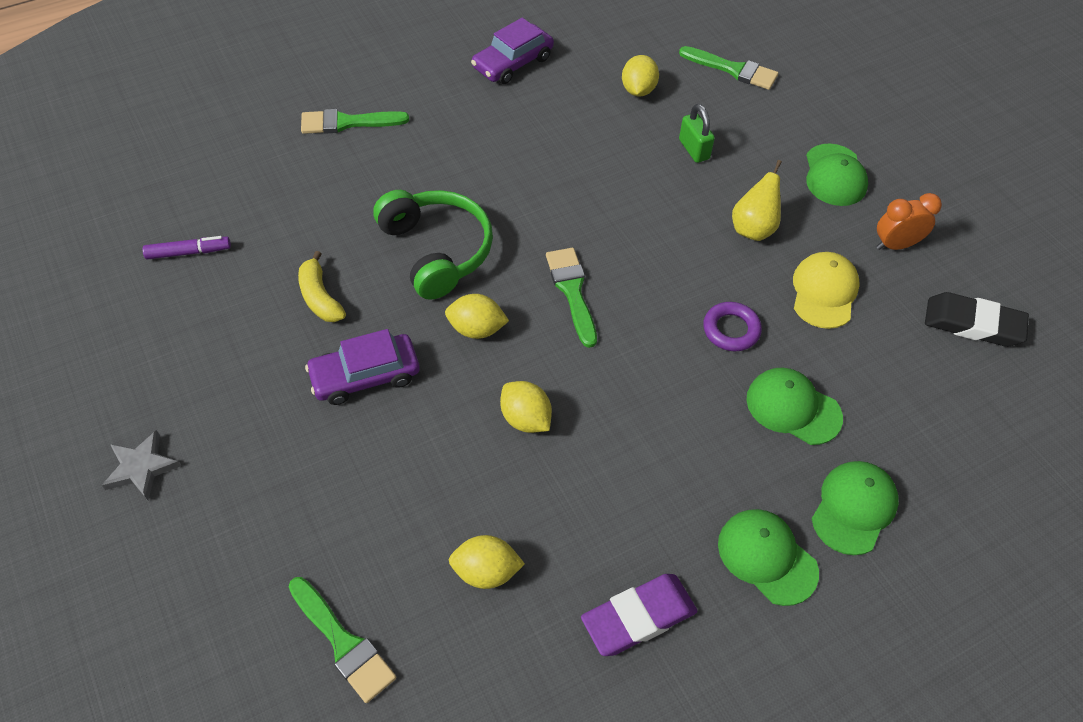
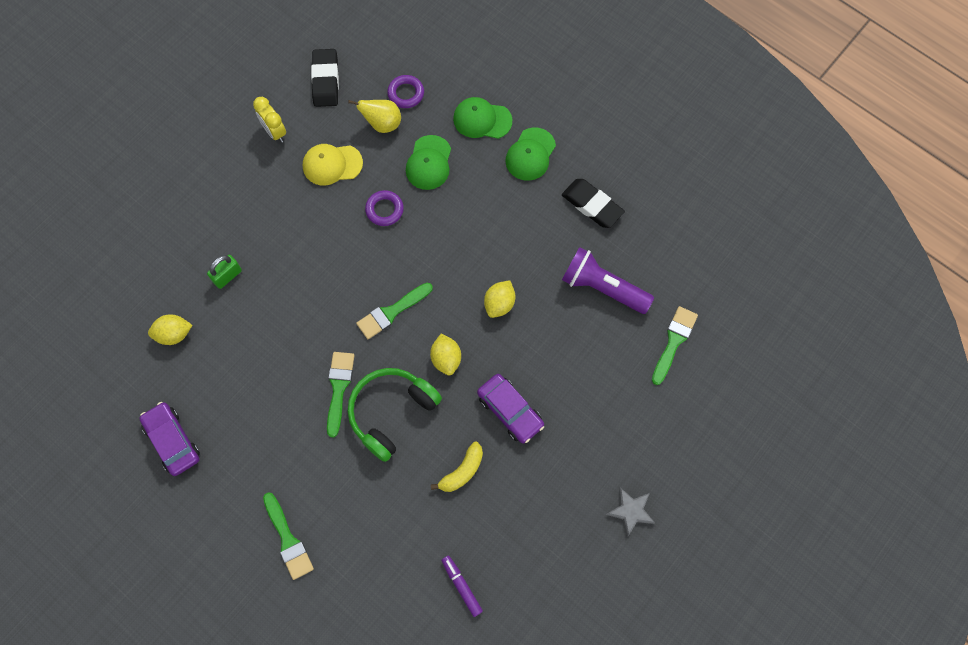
camera: 110 degrees left, 15 degrees up
yellow lemon [449,535,525,589] -> purple flashlight [562,247,654,314]
purple car [471,18,554,84] -> purple car turned 150 degrees counterclockwise [139,402,200,476]
purple eraser [581,574,697,656] -> black eraser [562,179,625,228]
green brush [679,46,778,90] -> green brush moved to [327,352,355,437]
yellow pear [732,160,782,241] -> yellow pear moved to [348,100,401,133]
green cap [806,143,868,206] -> none
orange clock [876,193,942,250] -> yellow clock [253,97,286,142]
none -> purple ring [387,75,424,108]

